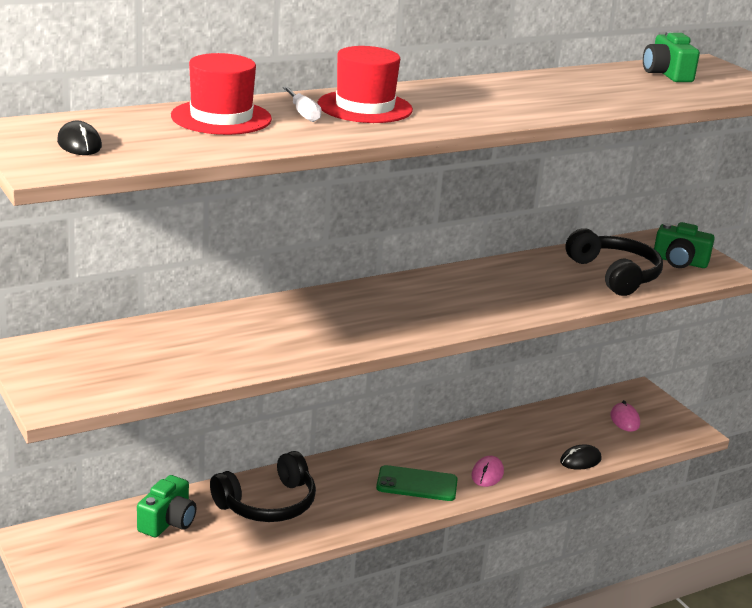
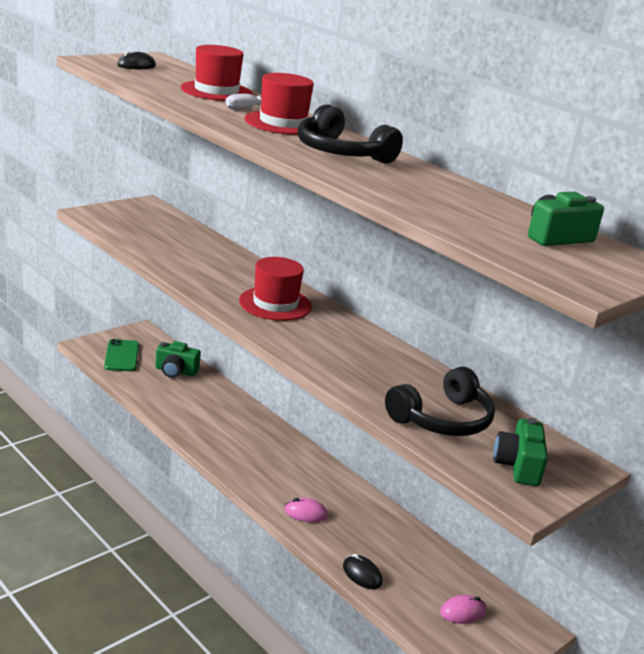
camera: 75 degrees right, 0 degrees up
black headphones [210,451,316,522] -> black headphones moved to [297,104,403,164]
green phone [376,465,458,501] -> green phone moved to [104,339,139,371]
none -> red hat [239,257,312,321]

